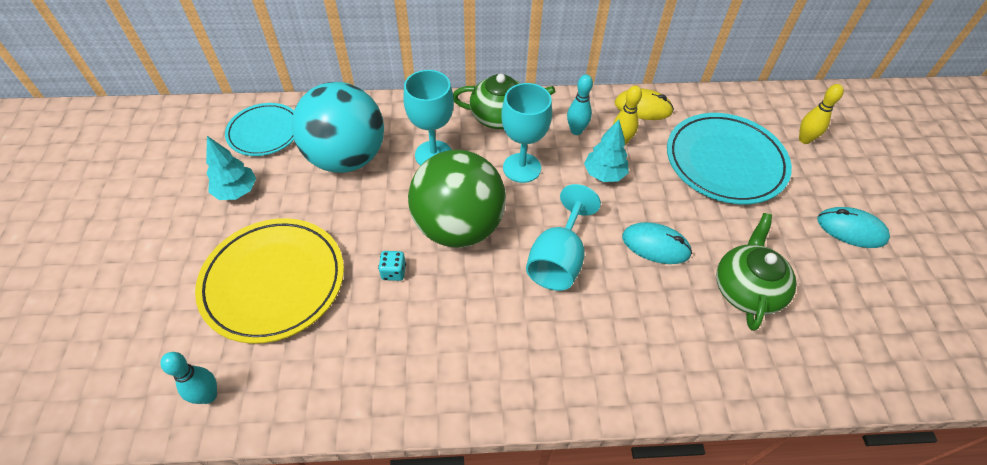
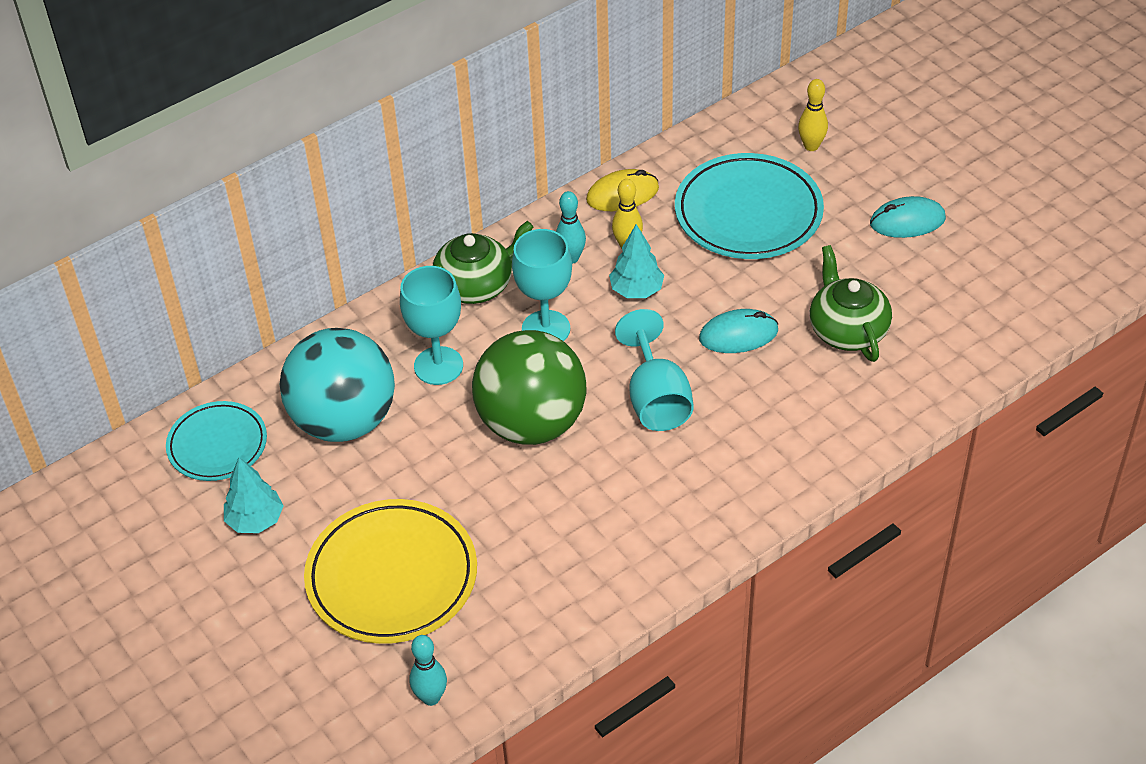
camera: 30 degrees left, 5 degrees down
turquoise dice [378,251,406,281] -> none

